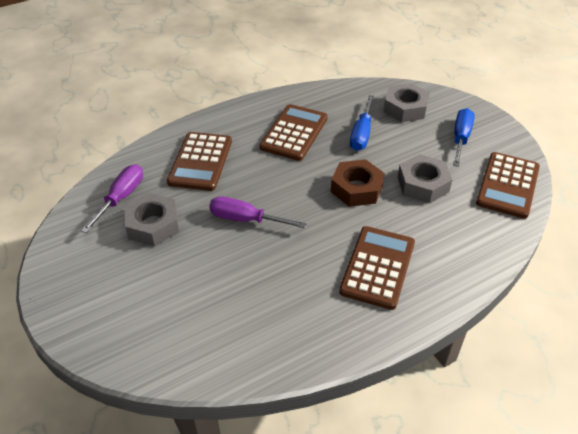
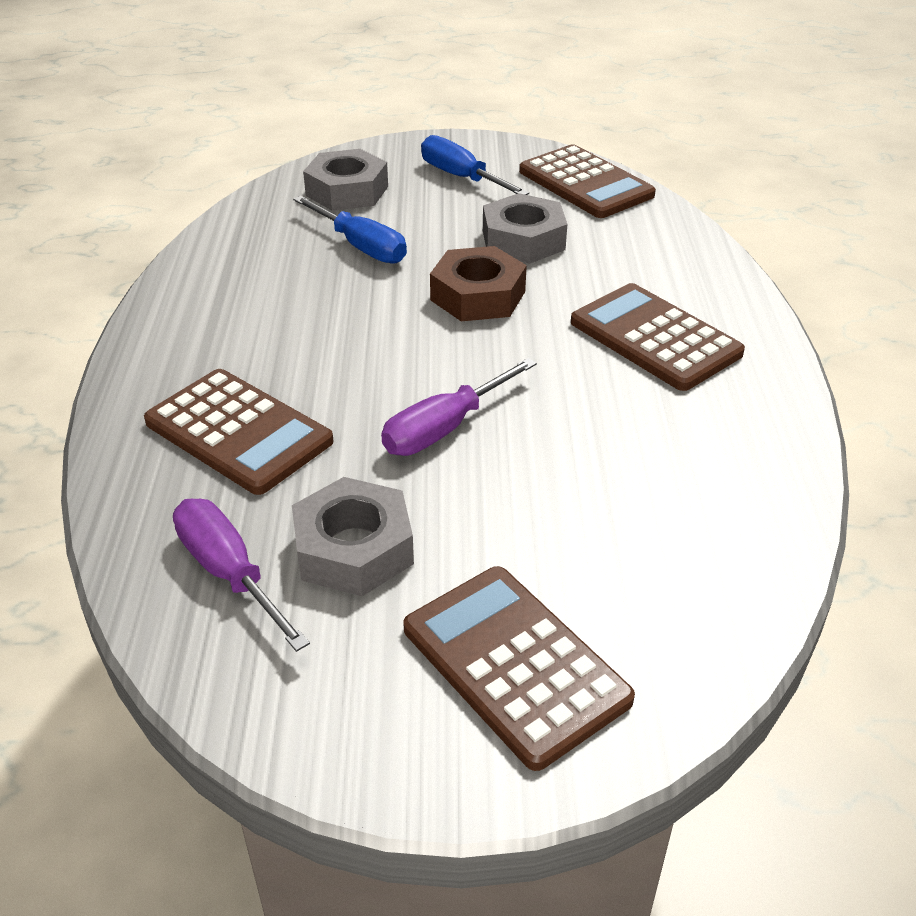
camera: 60 degrees left, 5 degrees down
brown calculator [259,104,328,161] -> brown calculator moved to [403,566,635,771]

